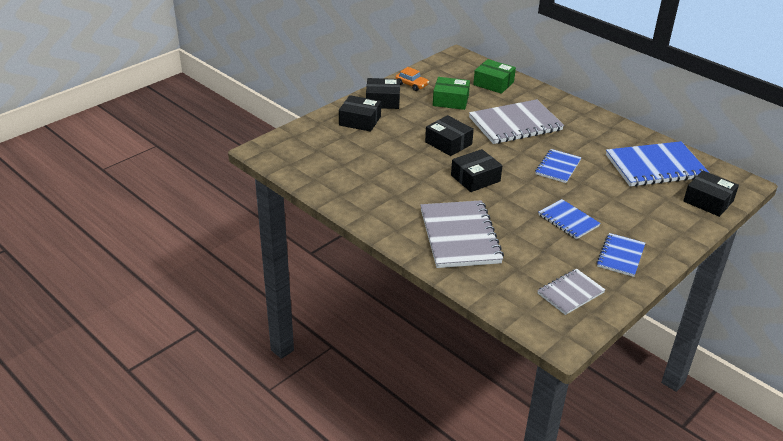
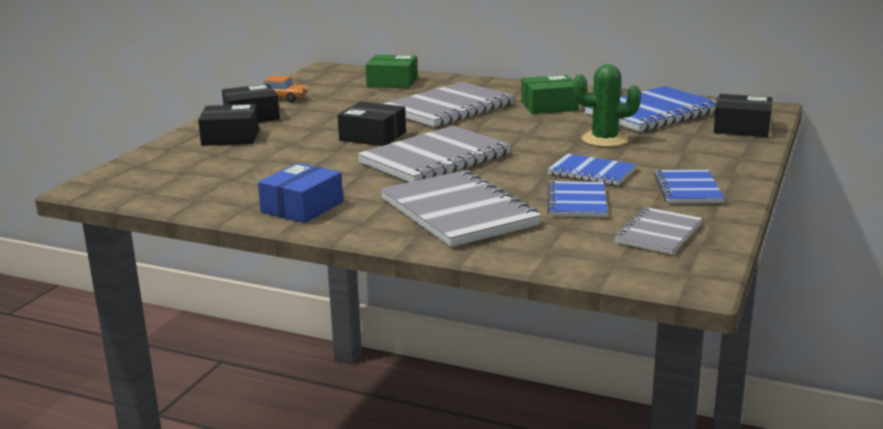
camera: 20 degrees left, 15 degrees down
green box [433,77,470,110] -> green box moved to [521,75,579,114]
black box [451,149,502,192] -> grey notebook [357,125,511,182]
blue notebook [535,149,582,183] -> blue notebook moved to [547,181,608,217]
none -> blue box [258,163,343,223]
none -> green cactus [573,64,641,147]

